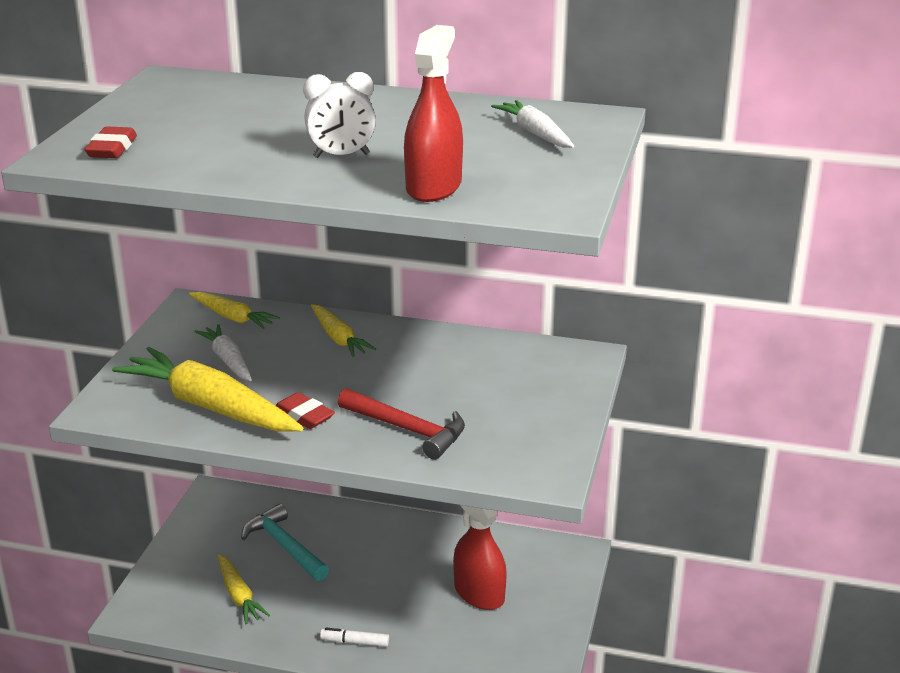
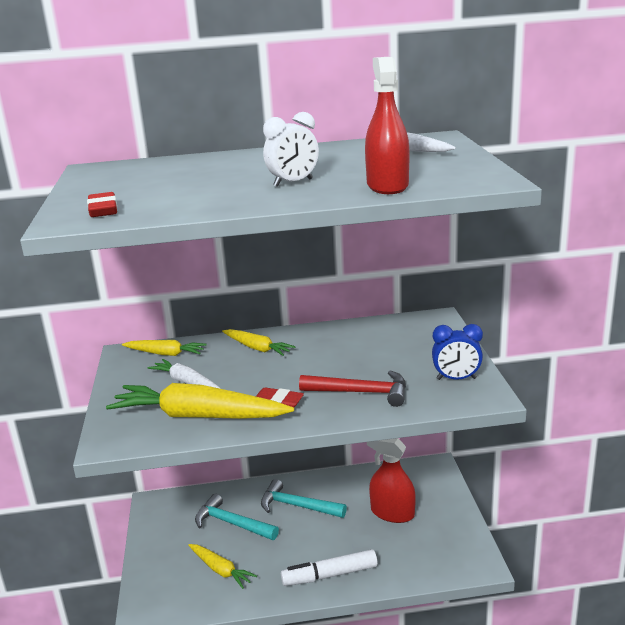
camera: 20 degrees left, 5 degrees down
white marker [320,628,389,647] -> white marker [281,549,378,586], size x1.80
none -> turquoise hammer [261,479,347,518]
none -> blue clock [432,324,483,380]

